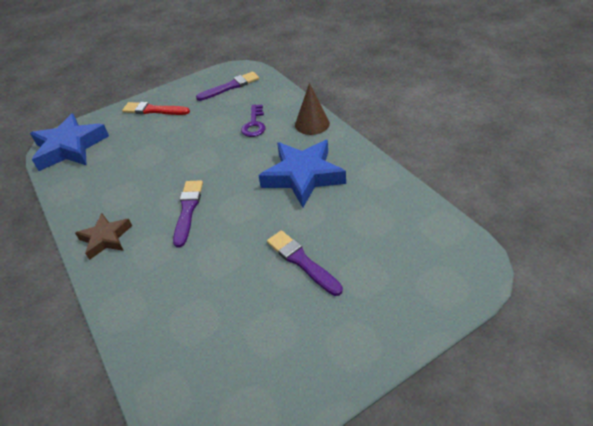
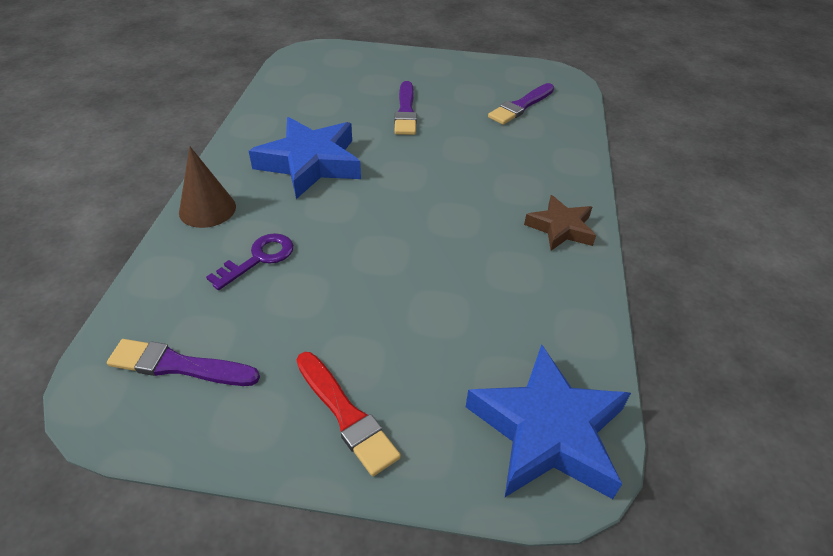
camera: 145 degrees left, 0 degrees up
purple brush [173,180,203,248] -> purple brush moved to [488,83,554,125]

